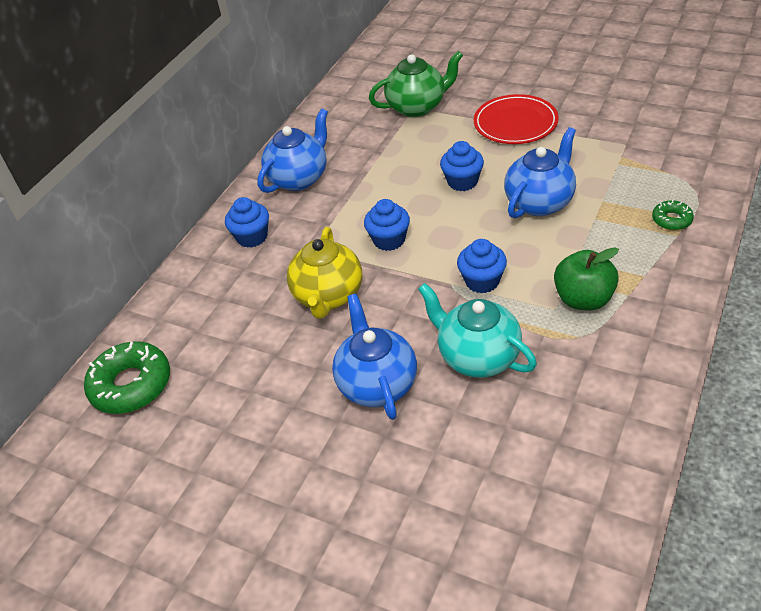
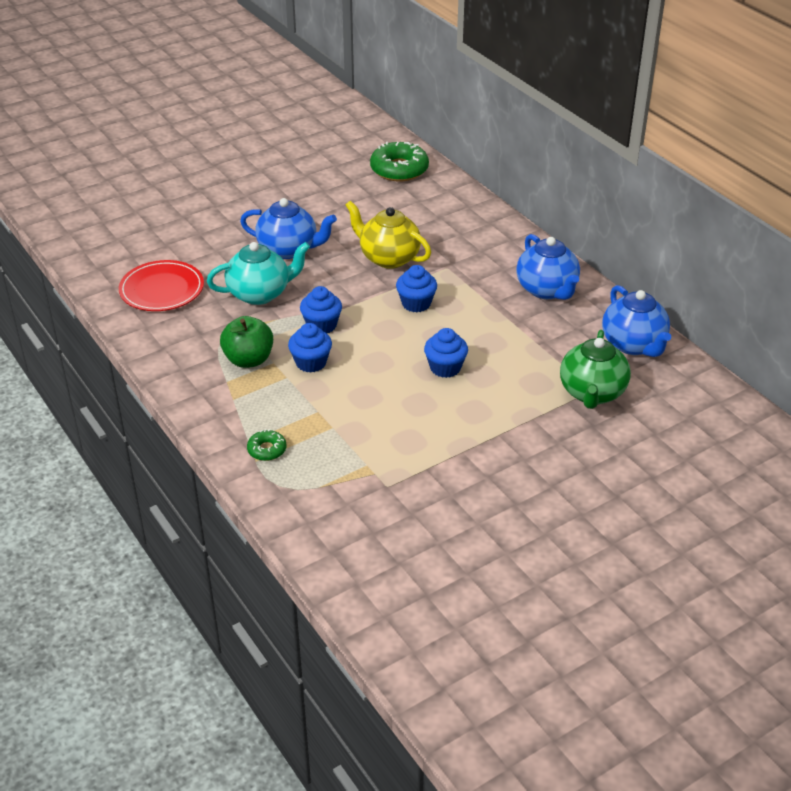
camera: 115 degrees right, 5 degrees down
blue cupcake [225,197,269,248] -> blue cupcake moved to [288,323,332,373]
red plate [474,94,559,144] -> red plate moved to [119,260,204,311]
blue teapot [504,127,576,219] -> blue teapot moved to [602,285,671,357]

